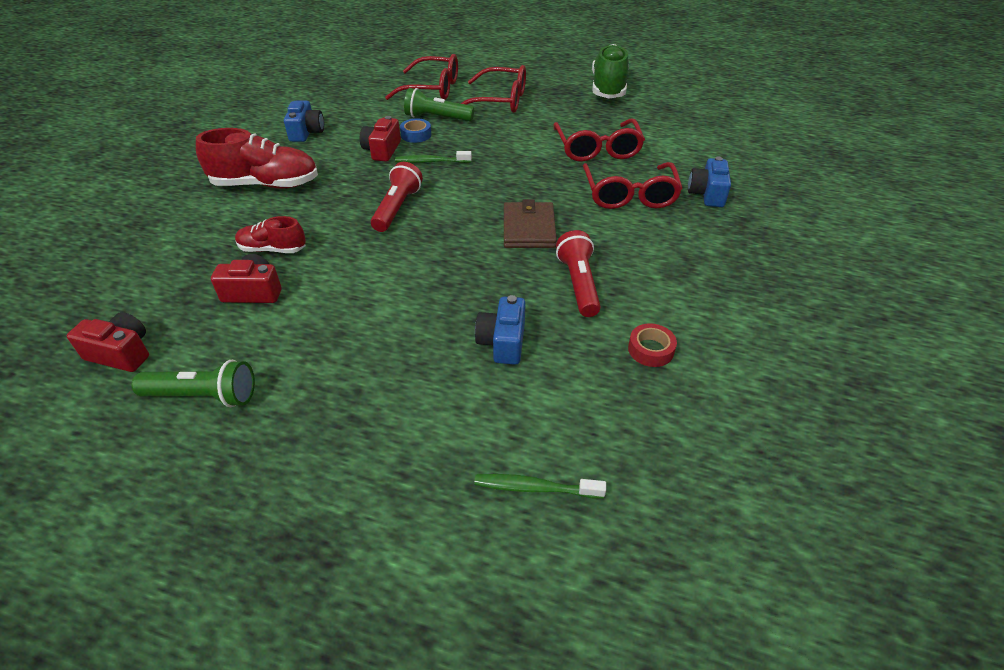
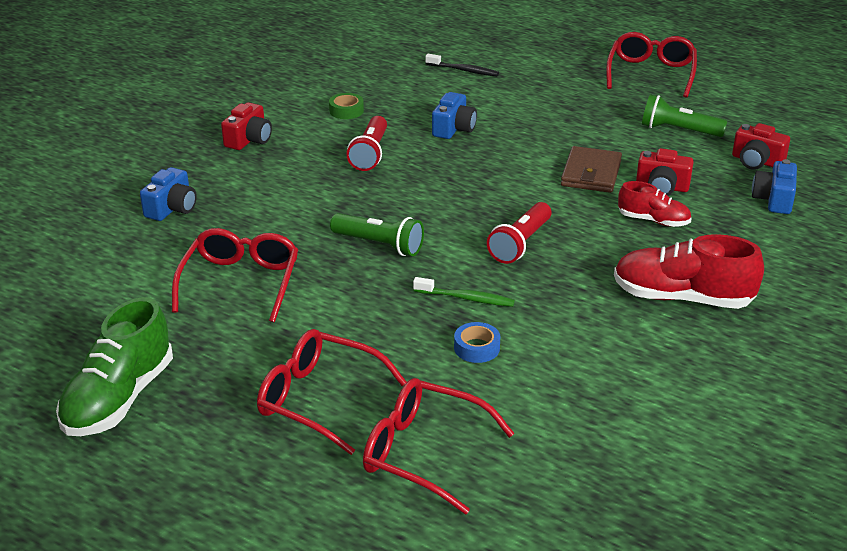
camera: 165 degrees left, 10 degrees down
blue camera [284,101,324,142] -> blue camera moved to [752,159,797,214]
red camera [360,116,401,161] -> red camera moved to [221,102,272,150]
green flashlight [404,88,474,121] -> green flashlight moved to [330,213,424,256]
green toothbrush [474,474,606,499] -> black toothbrush [425,54,499,76]
brown wallet [504,199,557,248] -> brown wallet moved to [561,146,622,193]
red glasses [583,162,683,209] -> red glasses moved to [606,32,697,98]
red tape [628,323,677,367] -> green tape [329,93,364,119]

